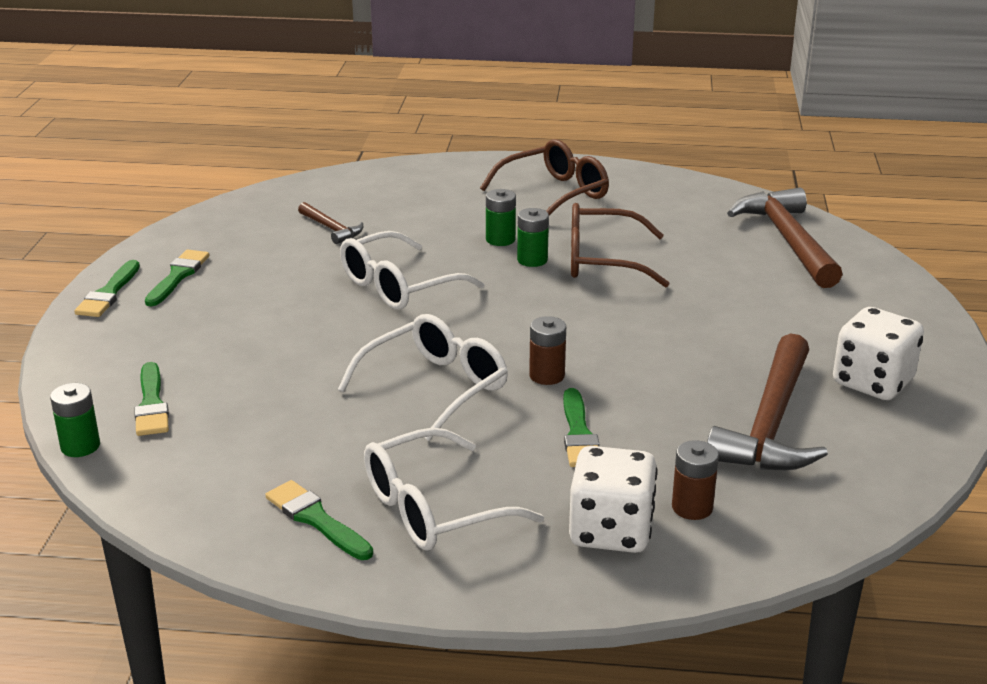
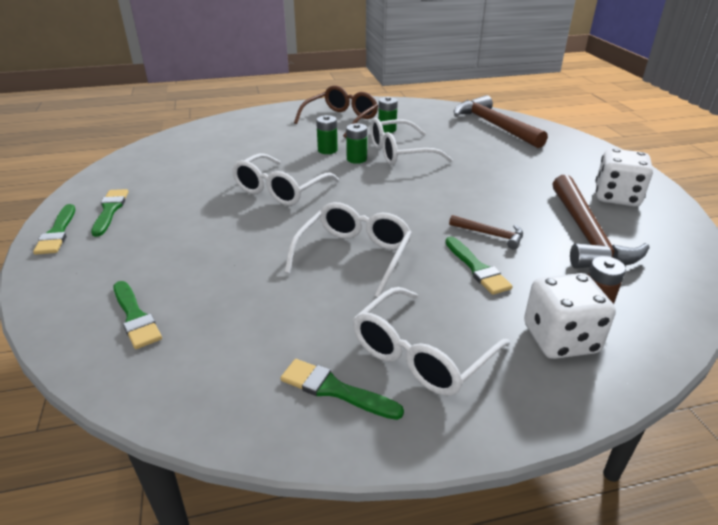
camera: 20 degrees left, 5 degrees up
green battery [50,383,100,457] -> green battery moved to [378,97,398,133]
brown hammer [298,202,363,244] -> brown hammer moved to [449,215,523,249]
brown battery [529,316,566,385] -> none
brown glasses [571,203,670,288] -> white glasses [370,118,453,165]

